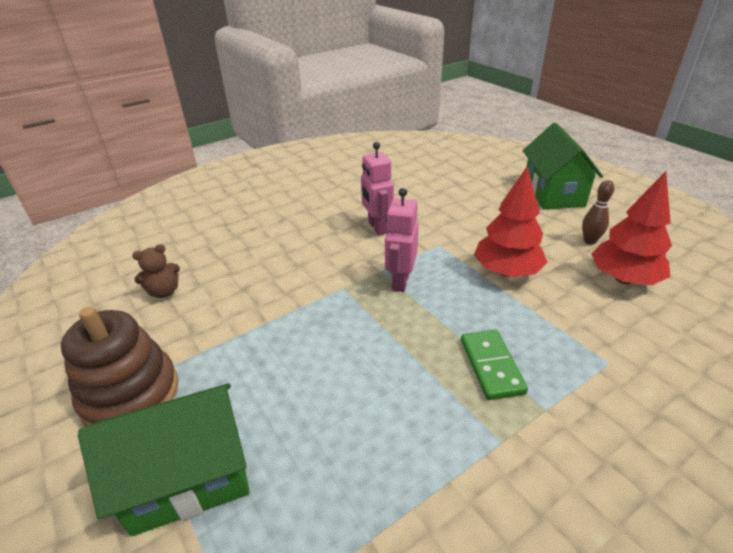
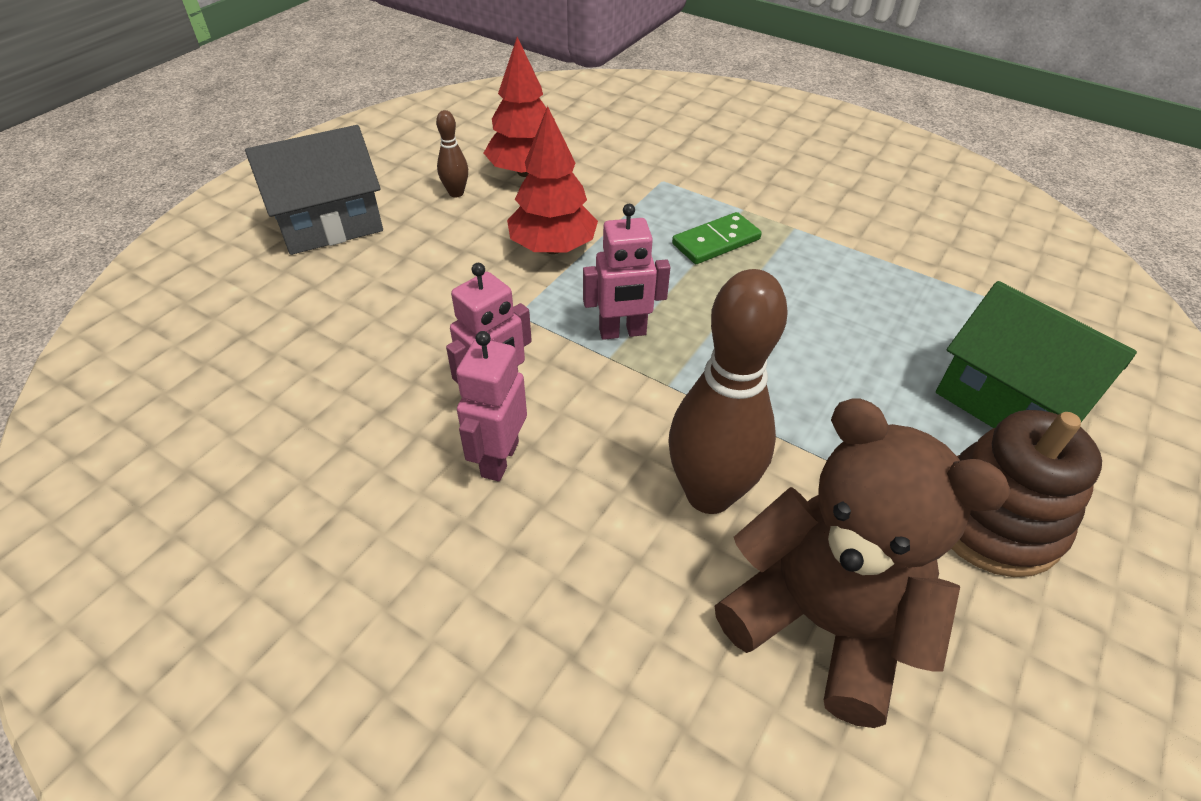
camera: 115 degrees left, 10 degrees up
brown teddy bear [132,244,180,298] -> brown teddy bear [715,398,1011,728], size x2.44
green house [523,123,603,209] -> grey house [245,125,383,255]
none -> pink robot [456,331,527,481]
none -> brown bowling pin [668,269,787,514]

